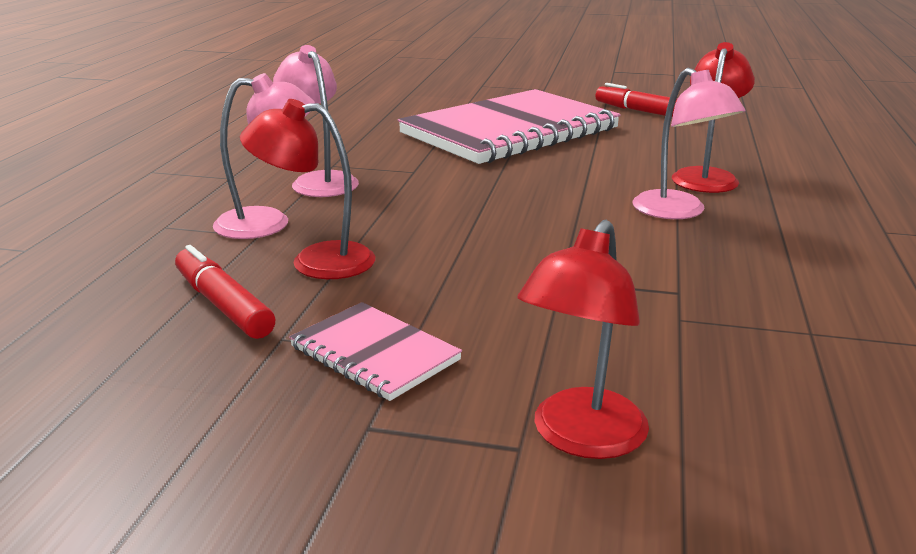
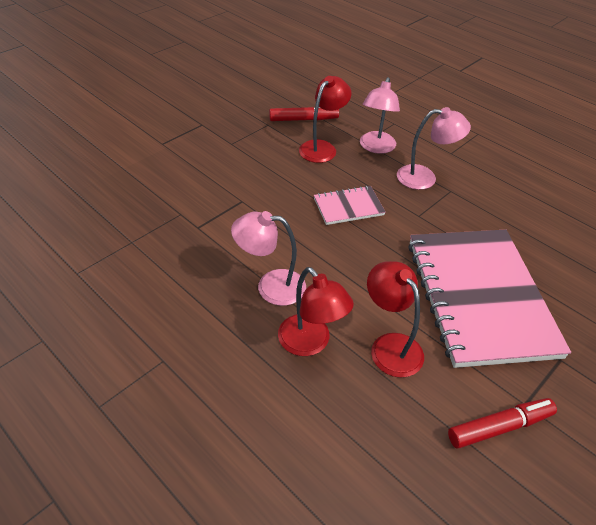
camera: 120 degrees right, 20 degrees up
pink notebook [289,302,462,401] -> pink notebook moved to [314,186,386,225]
red lamp [517,220,649,459] -> red lamp moved to [367,261,424,378]

